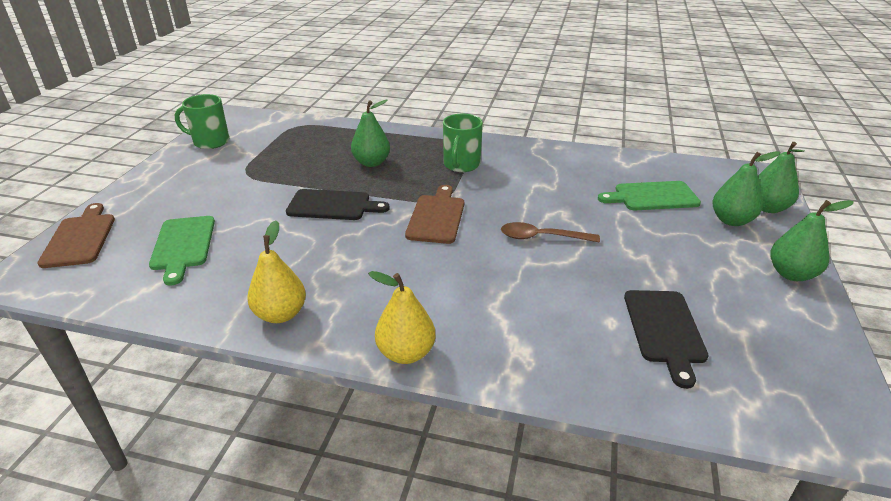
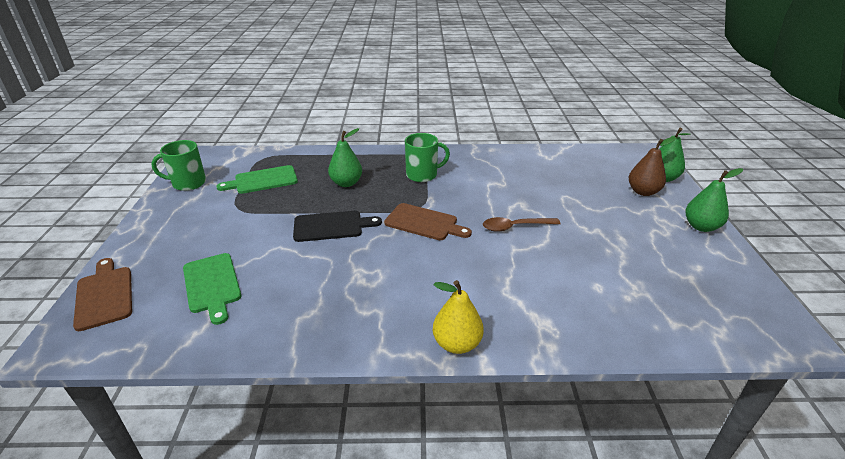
camera: 15 degrees left, 0 degrees up
yellow pear [248,220,306,323] -> none
brown cutting board [405,185,464,244] -> brown cutting board turned 120 degrees clockwise [384,203,472,240]
green mug [443,114,483,172] -> green mug turned 105 degrees counterclockwise [405,133,450,182]
green cutting board [598,181,701,210] -> green cutting board moved to [216,165,298,194]
black cutting board [624,290,709,389] -> none
green pear [712,151,780,226] -> brown pear [629,137,676,196]

